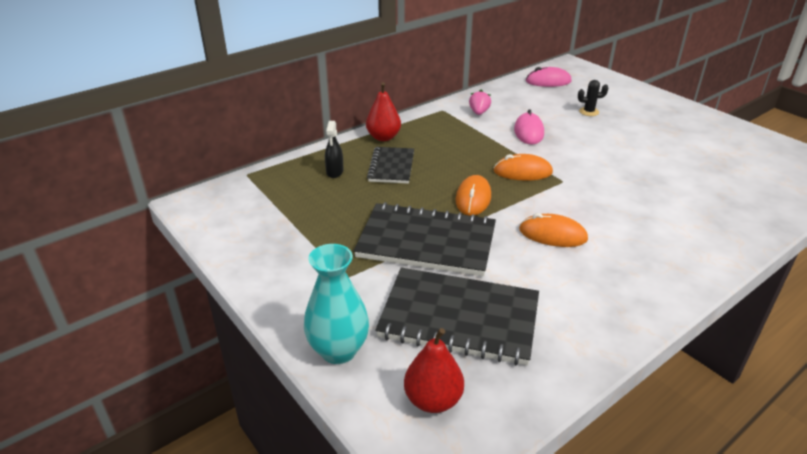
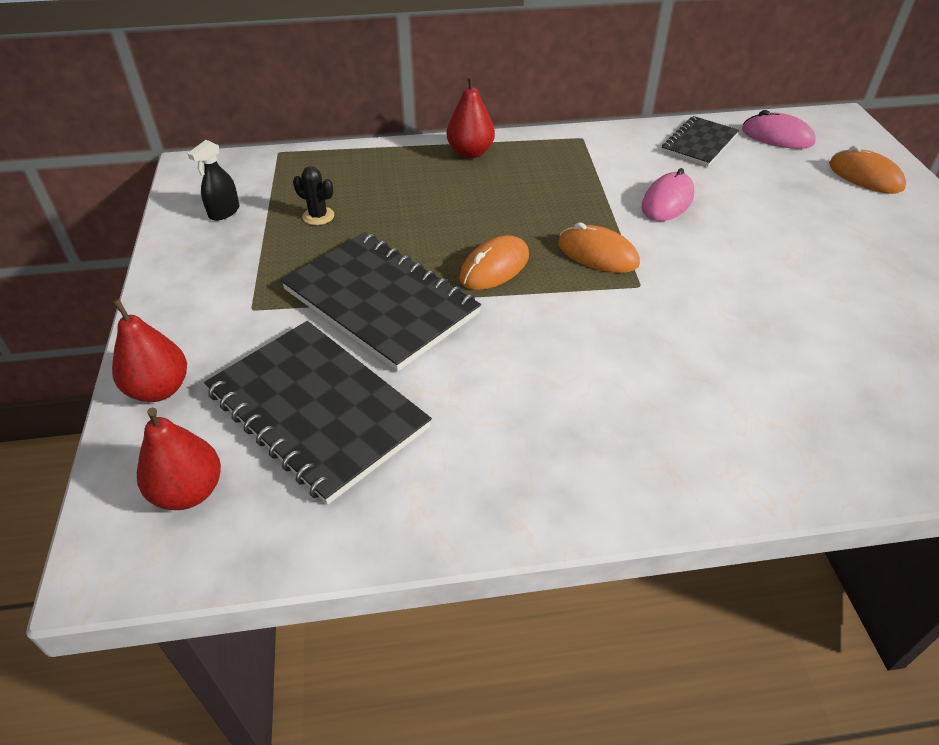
camera: 30 degrees right, 10 degrees up
turquoise vase [304,244,369,364] -> red pear [112,298,187,402]
black spray bottle [325,121,344,178] -> black spray bottle moved to [187,140,239,221]
black notebook [367,147,414,184] -> black notebook moved to [662,116,739,166]
pink strawberry [469,90,491,115] -> none
orange mouse [519,213,588,247] -> orange mouse moved to [829,146,906,194]
black cactus [578,80,608,116] -> black cactus moved to [293,166,334,225]

